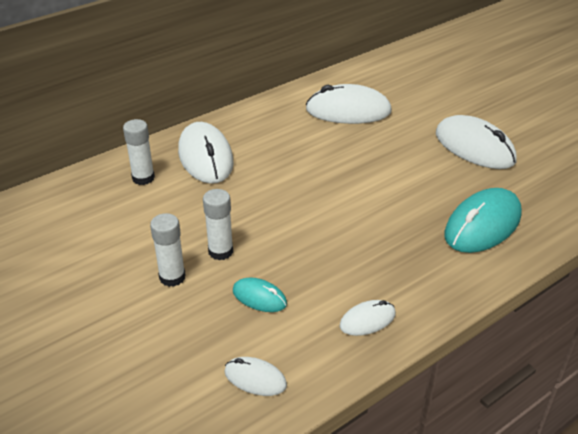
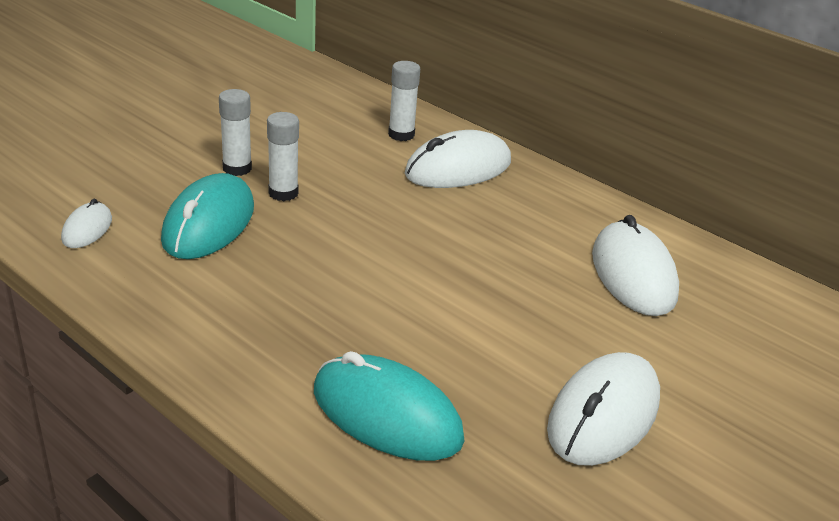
camera: 75 degrees right, 5 degrees down
turquoise mouse [233,277,287,312] -> turquoise mouse [161,173,254,259], size x1.93
white mouse [339,300,396,336] -> none

